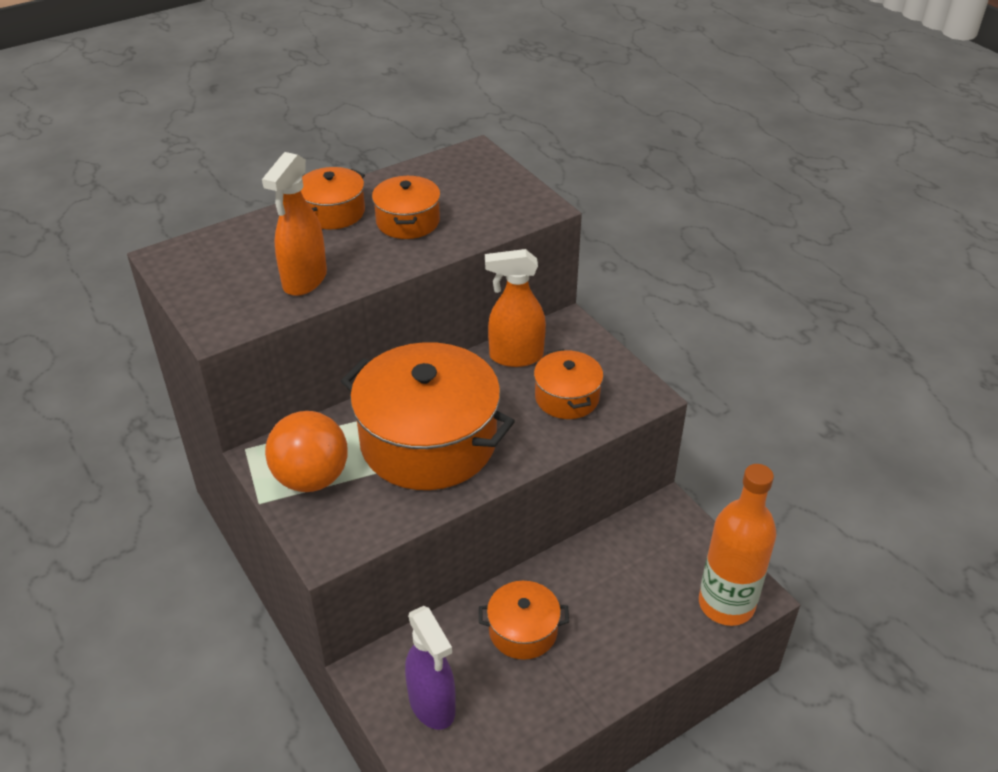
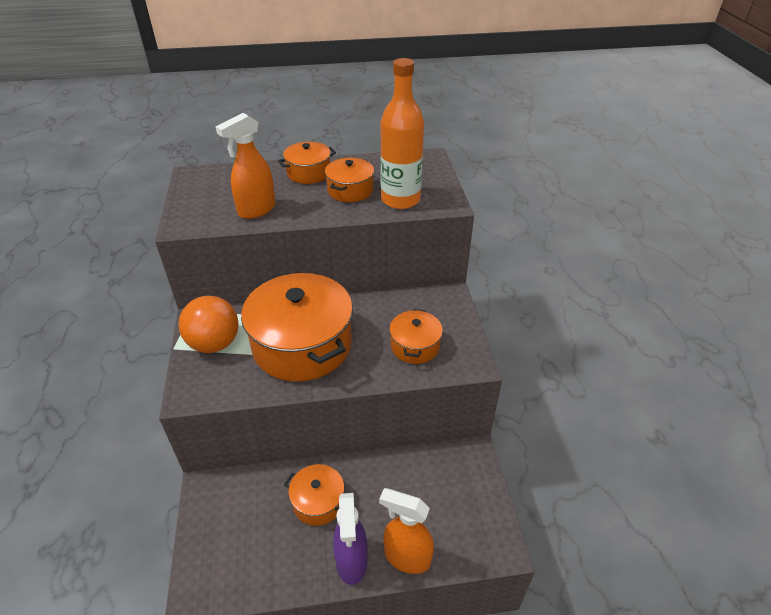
camera: 25 degrees right, 0 degrees up
purple spray bottle [405,606,456,730] -> purple spray bottle moved to [333,493,368,585]
orange spray bottle [485,249,546,367] -> orange spray bottle moved to [379,488,434,574]
orange bottle [699,464,776,626] -> orange bottle moved to [380,58,424,209]

